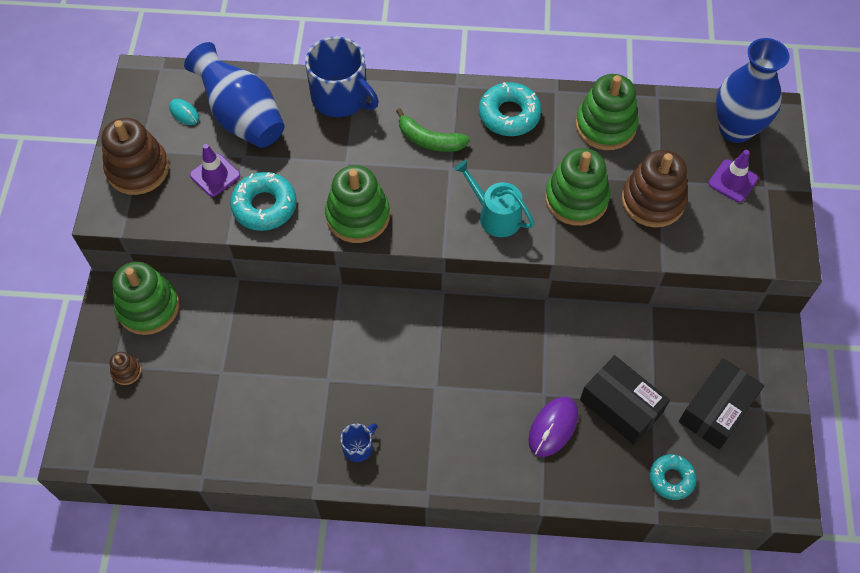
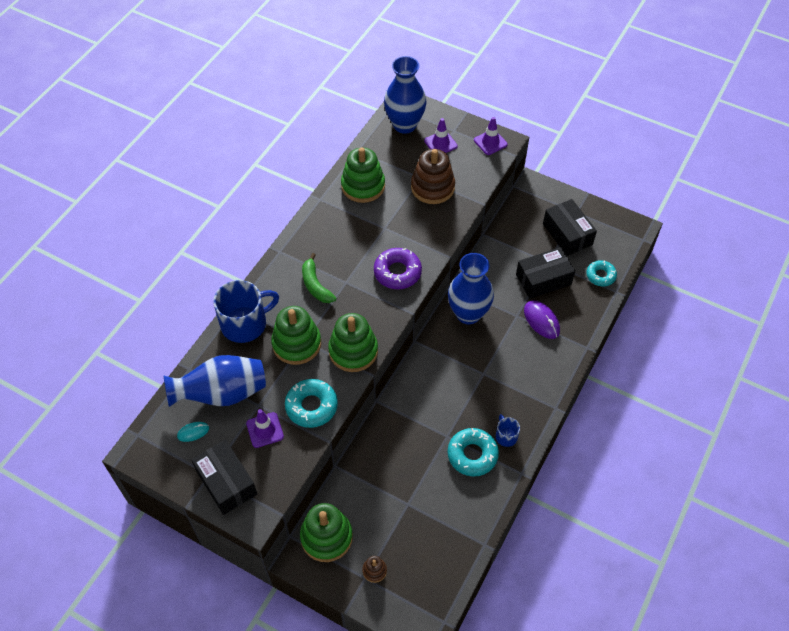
camera: 65 degrees left, 5 degrees down
brown stacking toy [102,118,169,195] -> black box [191,440,257,515]
green banana [396,108,470,152] -> green banana turned 105 degrees clockwise [302,253,336,303]
turquoise watering can [454,160,535,237] -> purple donut [374,248,422,289]
turquoise donut [479,82,542,136] -> turquoise donut moved to [447,428,499,476]
green stacking toy [545,148,610,226] -> green stacking toy moved to [271,306,321,365]
none -> blue vase [448,253,494,324]
none -> purple traffic cone [474,117,508,155]

